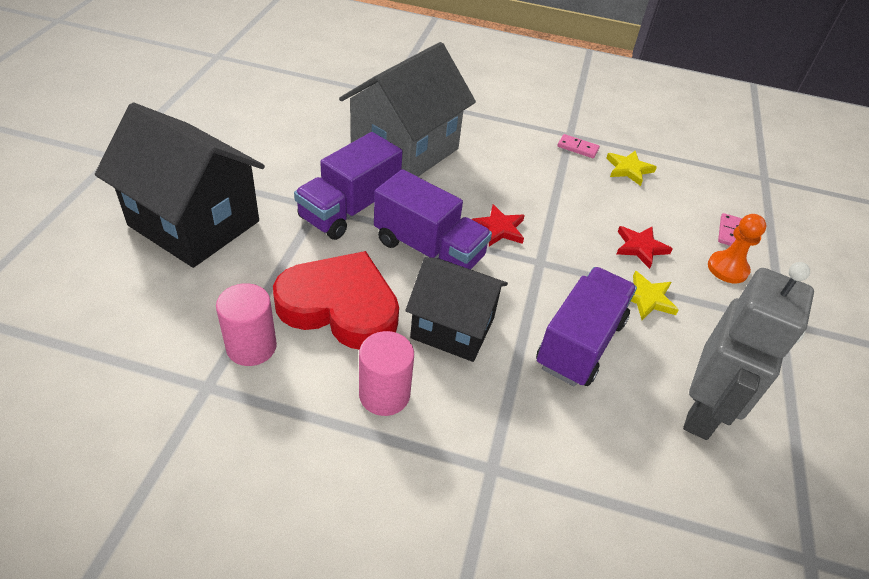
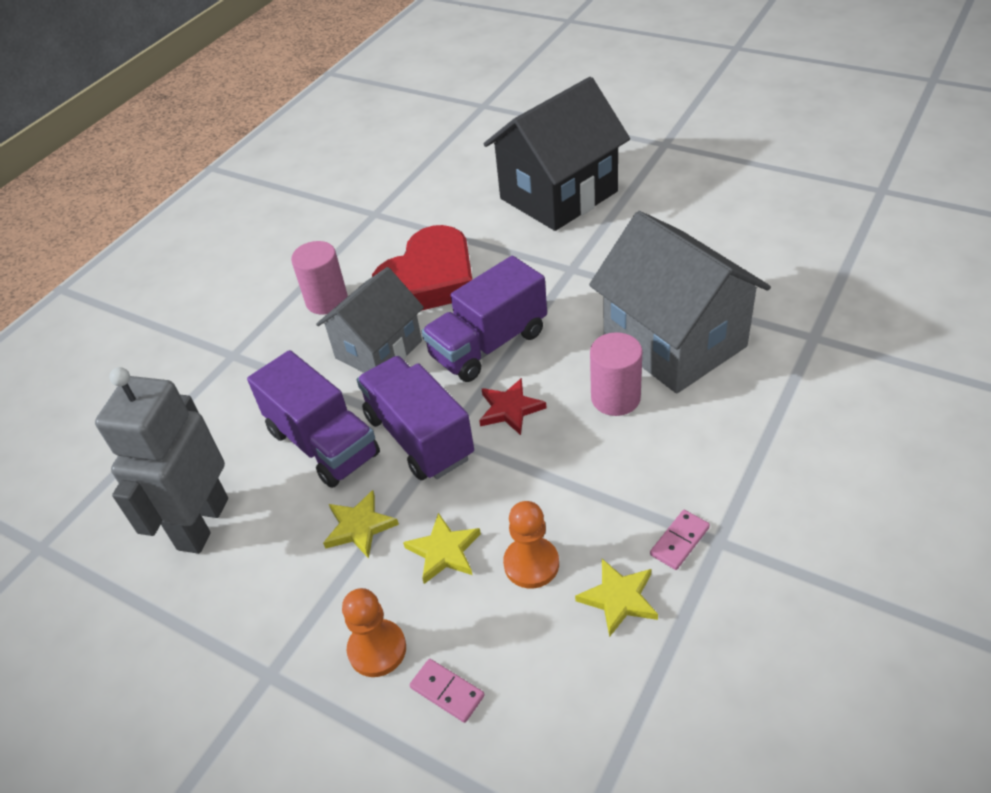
camera: 115 degrees right, 0 degrees up
pink cylinder [216,283,277,366] -> pink cylinder moved to [590,332,642,416]
purple truck [294,132,403,240] -> purple truck moved to [357,356,474,480]
black house [405,257,508,362] -> grey house [316,267,424,373]
red star [617,226,673,269] -> yellow star [403,513,481,584]
grey robot [683,262,814,440] -> grey robot turned 60 degrees clockwise [95,367,228,554]
none -> orange pawn [503,501,559,588]

